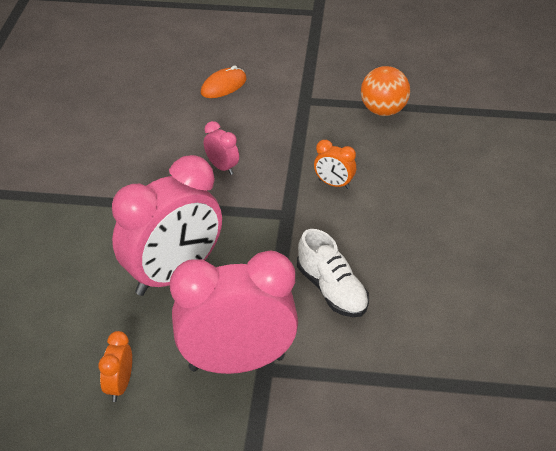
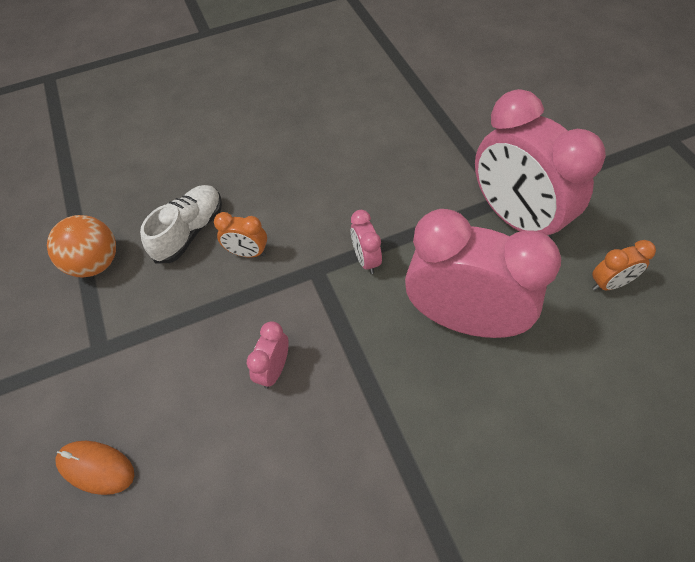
camera: 115 degrees left, 15 degrees up
white shoe [297,229,369,317] -> white shoe moved to [140,185,222,264]
orange clock [314,140,356,189] -> orange clock turned 105 degrees clockwise [214,212,267,257]
none -> pink clock [351,210,382,274]

